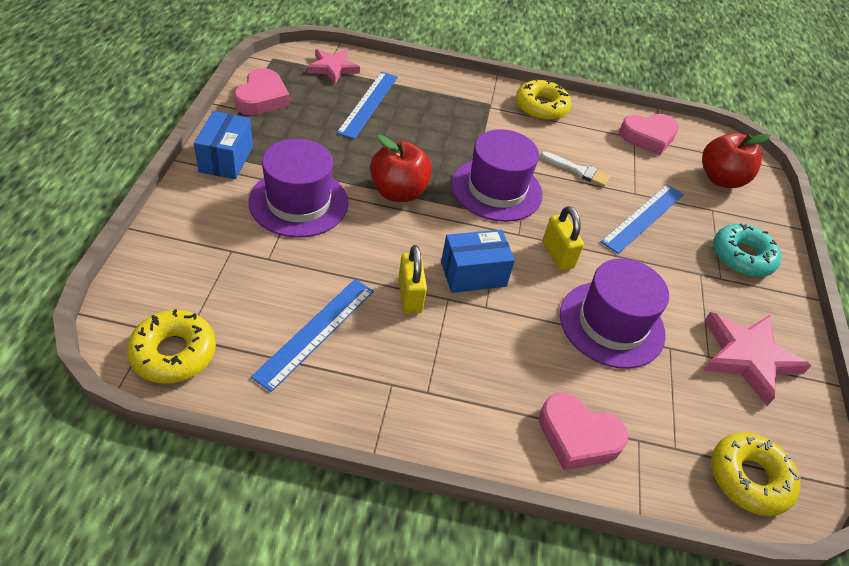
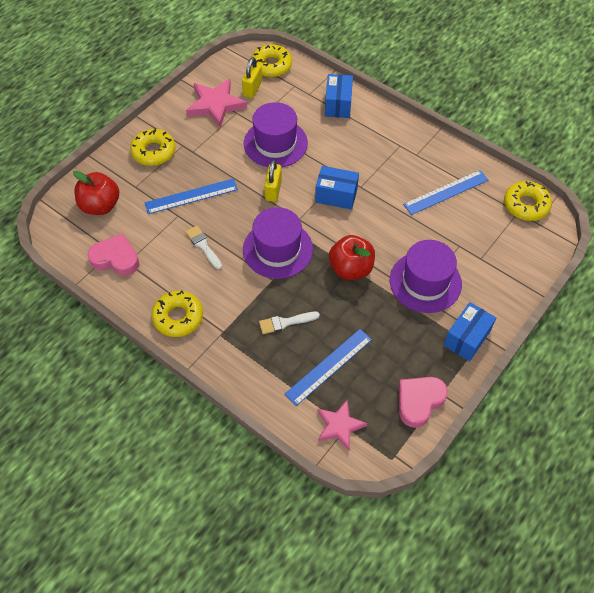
camera: 145 degrees left, 10 degrees up
yellow padlock [398,245,427,314] -> yellow padlock moved to [242,57,262,98]
pink heart [539,393,628,470] -> blue box [325,74,353,118]
turquoise donut [713,224,781,277] -> yellow donut [130,128,175,166]
none -> white brush [259,311,320,334]

